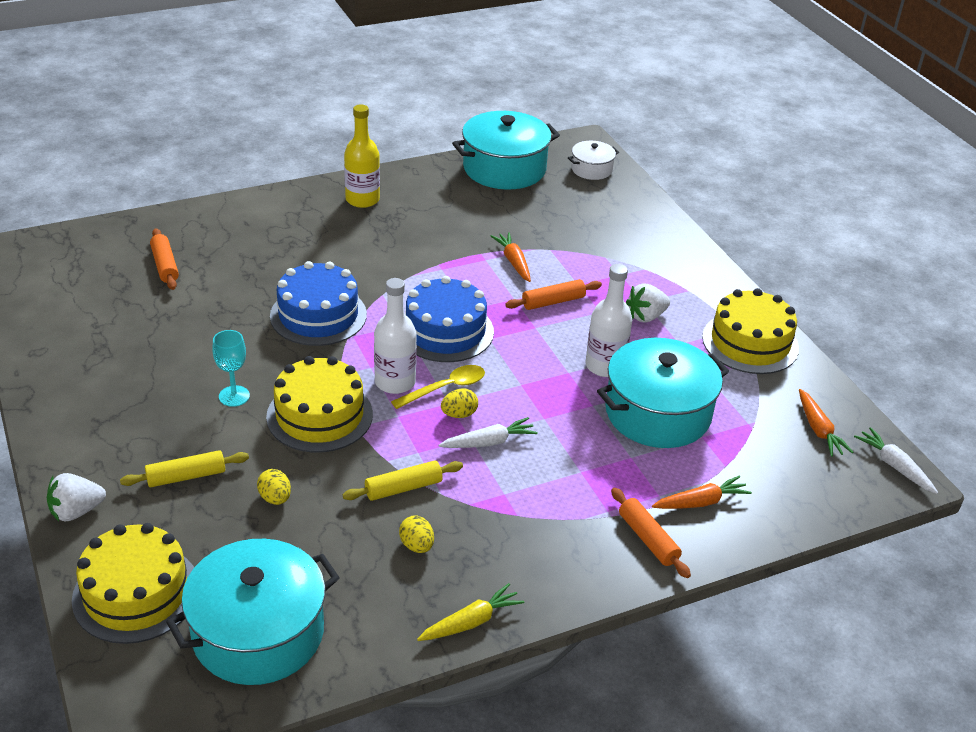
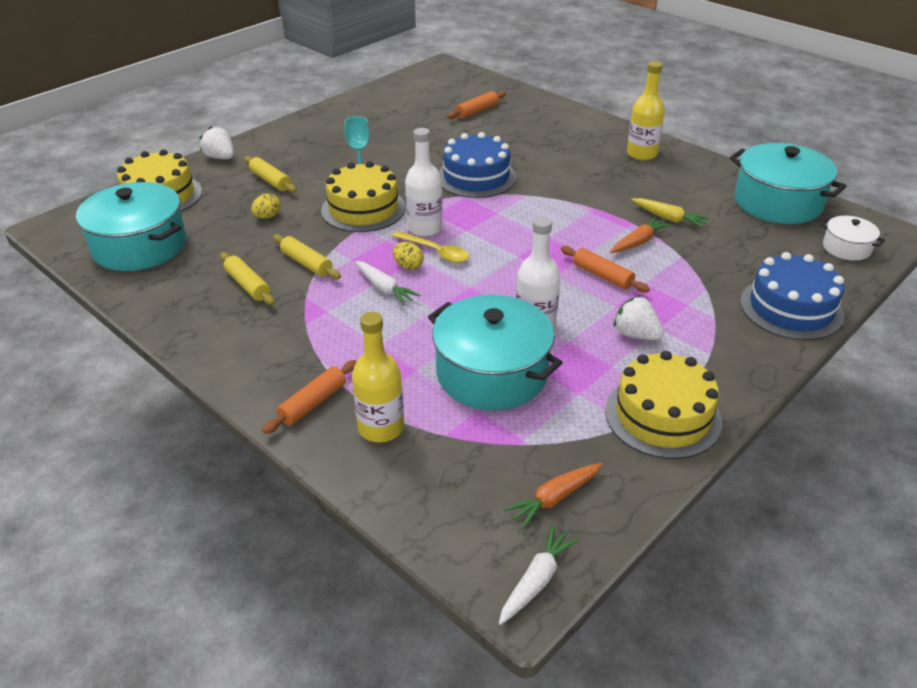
camera: 70 degrees right, 0 degrees up
yellow egg [399,515,434,553] -> yellow rolling pin [220,252,275,305]
blue cake [405,276,494,362] -> blue cake moved to [740,252,844,340]
yellow carrot [417,583,525,641] -> yellow carrot moved to [631,198,710,228]
orange carrot [652,476,752,509] -> yellow bottle [352,312,404,442]

